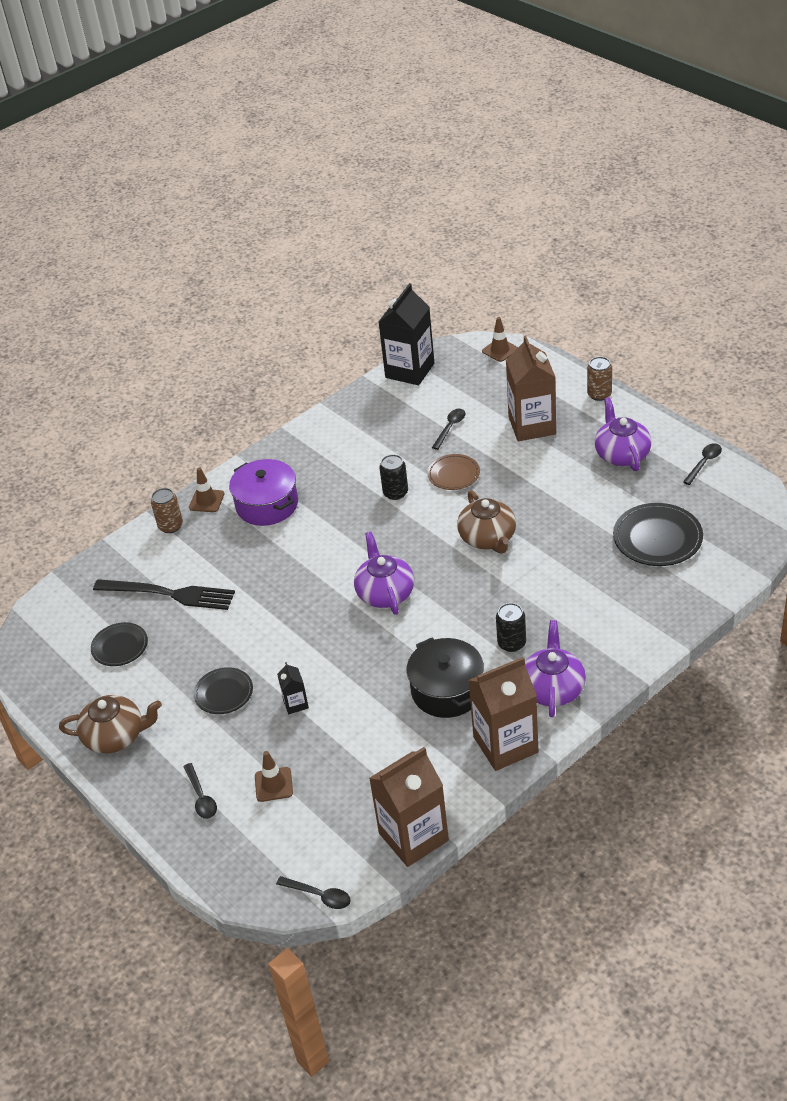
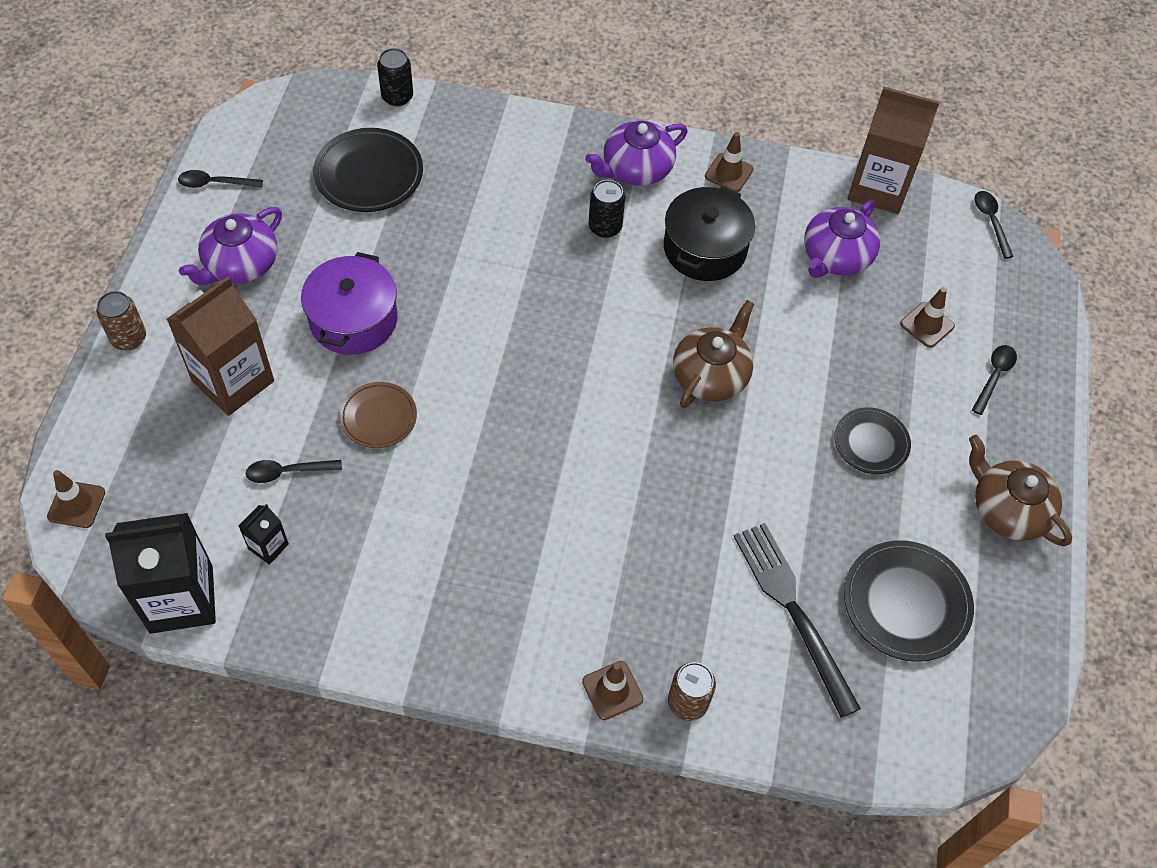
camera: 135 degrees left, 15 degrees up
black plate [91,622,148,666] -> black plate [844,540,974,662], size x1.58
purple pot [229,459,298,526] -> purple pot moved to [301,252,398,355]
black carton [277,662,309,714] -> black carton moved to [239,504,289,565]
purple teapot [354,532,414,615] -> purple teapot moved to [804,200,880,278]
black can [379,454,408,500] -> black can moved to [377,48,413,106]
brown teapot [457,490,516,554] -> brown teapot moved to [673,300,754,408]
brown carton [468,657,538,771] -> brown traffic cone [705,132,754,192]

